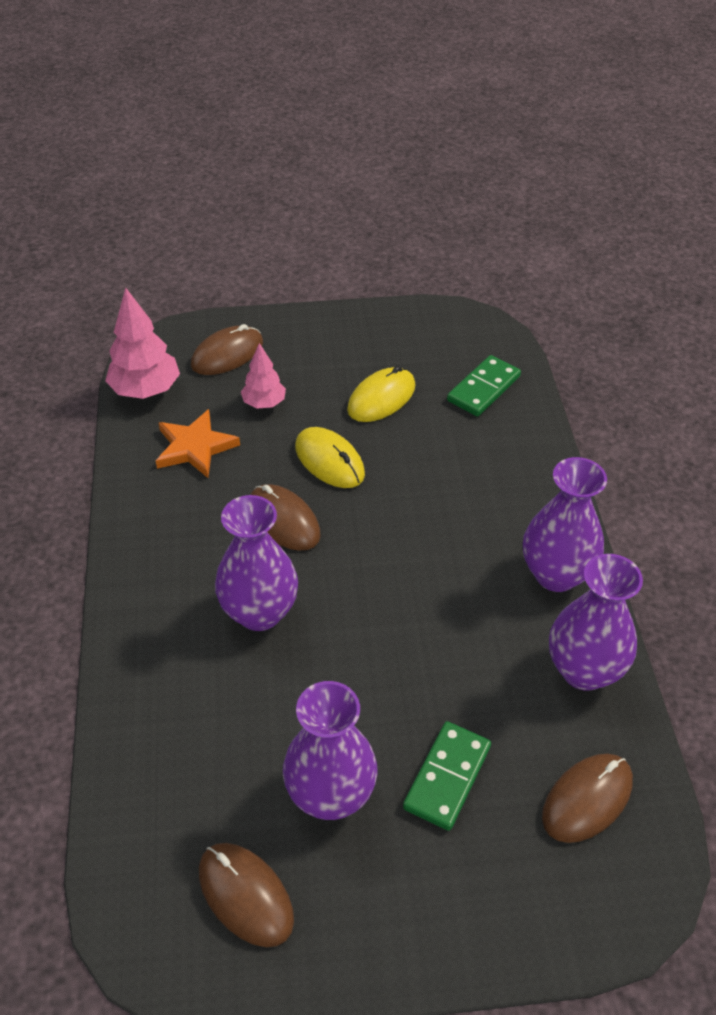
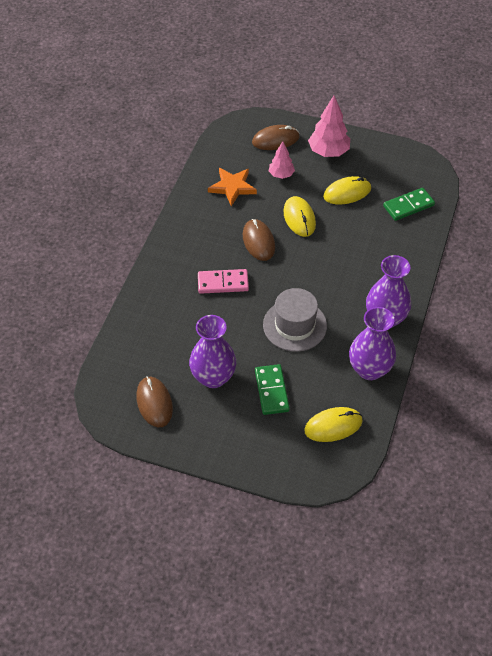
camera: 25 degrees right, 5 degrees up
pink tree [105,287,180,399] -> pink tree moved to [308,96,350,157]
purple vase [215,495,298,631] -> pink domino [198,269,249,294]
green domino [403,721,491,831] -> green domino turned 60 degrees counterclockwise [255,364,290,415]
brown mouse [542,754,633,843] -> yellow mouse [304,407,363,442]
none -> grey hat [263,288,327,352]

